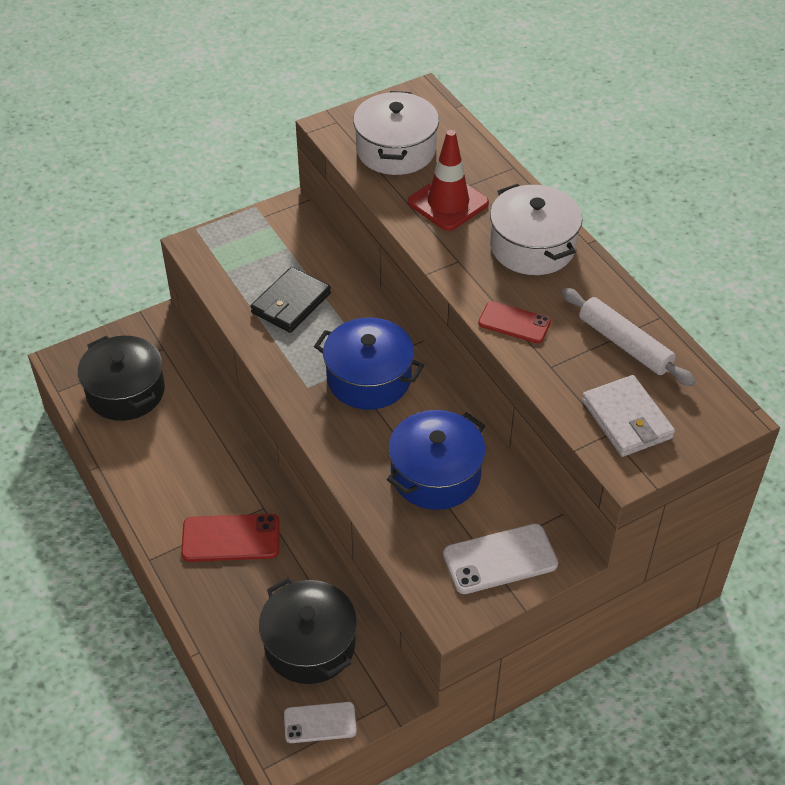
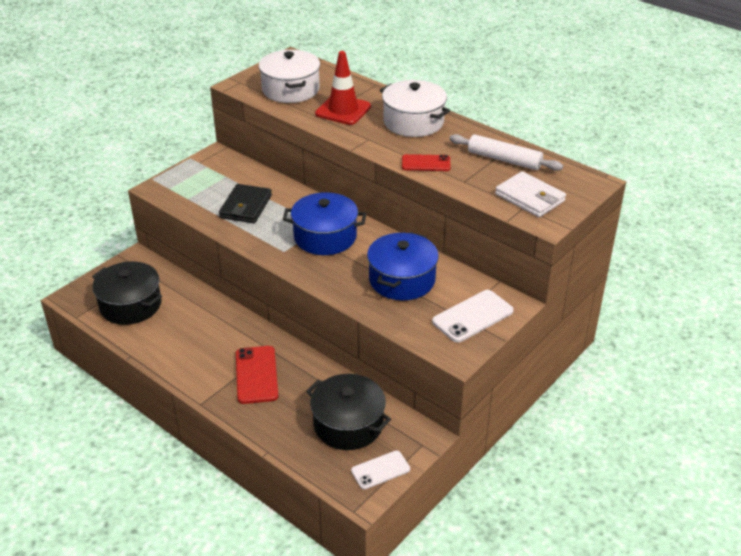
camera: 20 degrees left, 10 degrees down
red phone [181,514,280,562] -> red phone turned 75 degrees counterclockwise [236,346,278,404]

